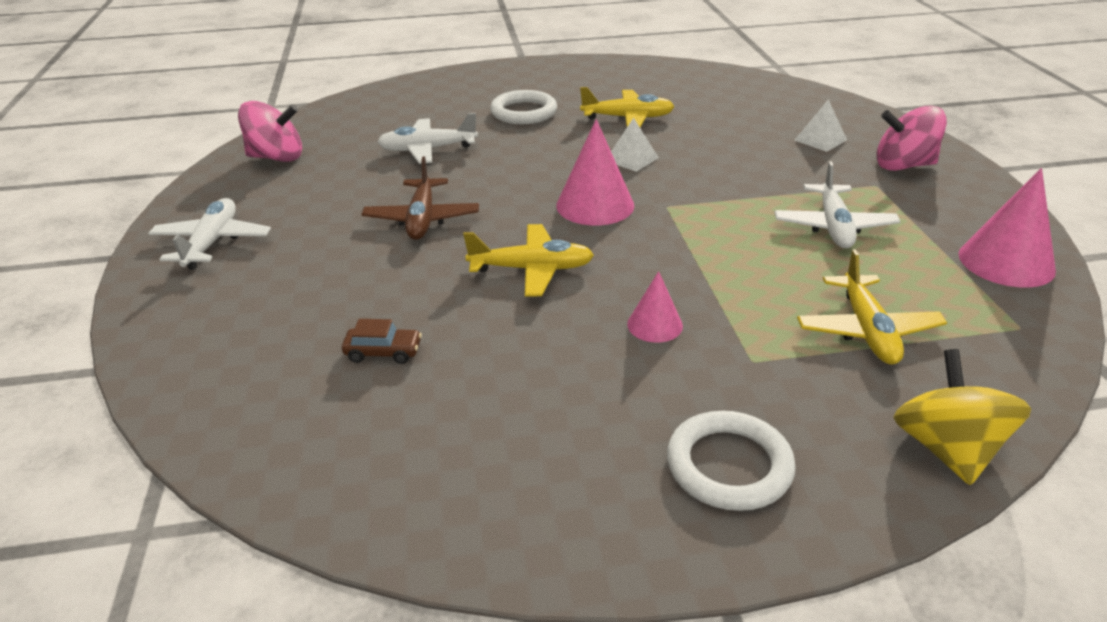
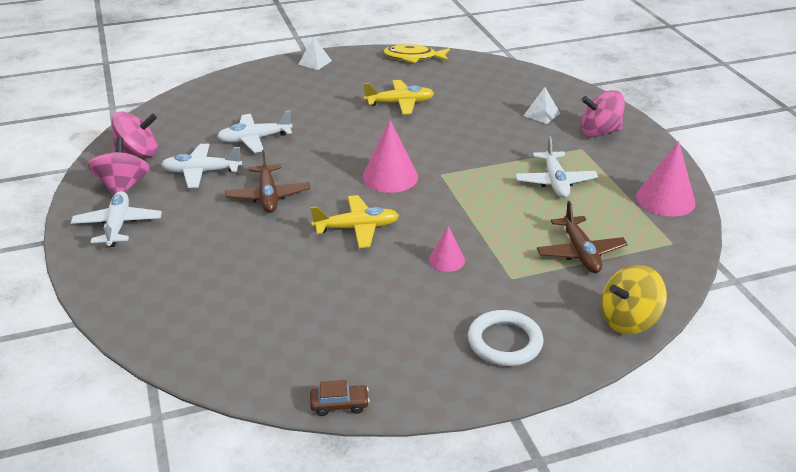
camera: 10 degrees left, 0 degrees up
brown car [342,319,422,364] -> brown car moved to [310,380,370,416]
white ring [490,90,557,124] -> none
white pyramid [611,118,659,172] -> white pyramid moved to [298,37,332,70]
yellow plane [797,249,947,365] -> brown plane [537,201,628,273]
yellow spinning top [893,349,1031,485] -> yellow spinning top turned 105 degrees counterclockwise [601,265,667,334]
none -> pink spinning top [88,137,150,195]
none -> white plane [161,144,242,188]
none -> yellow fish [383,44,450,63]

